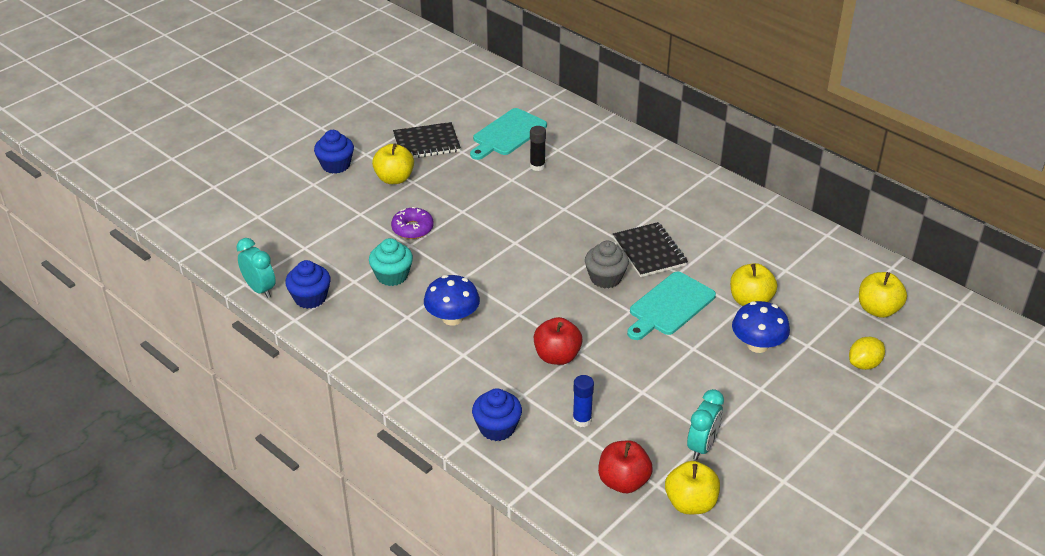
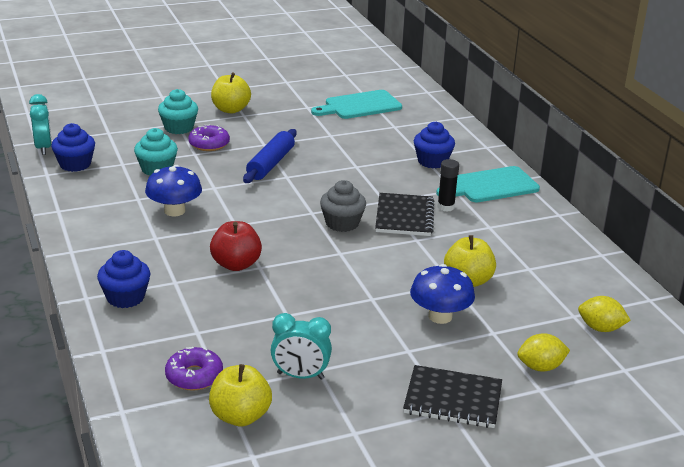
camera: 25 degrees right, 10 degrees down
blue cupcake [314,130,354,174] -> blue cupcake moved to [414,122,455,169]
black notebook [393,122,461,158] -> black notebook moved to [403,365,502,428]
black glue stick [530,126,546,171] -> black glue stick moved to [437,159,459,212]
blue glue stick [573,375,594,427] -> none
red apple [598,440,653,493] -> purple donut [165,347,223,391]
turquoise cutting board [627,272,716,340] -> turquoise cutting board moved to [436,166,540,202]
turquoise clock [687,389,724,460] -> turquoise clock turned 45 degrees clockwise [271,313,332,379]
yellow apple [859,272,907,318] -> yellow lemon [578,296,631,332]
none -> turquoise cupcake [158,89,198,134]
none -> blue rolling pin [243,129,297,183]

